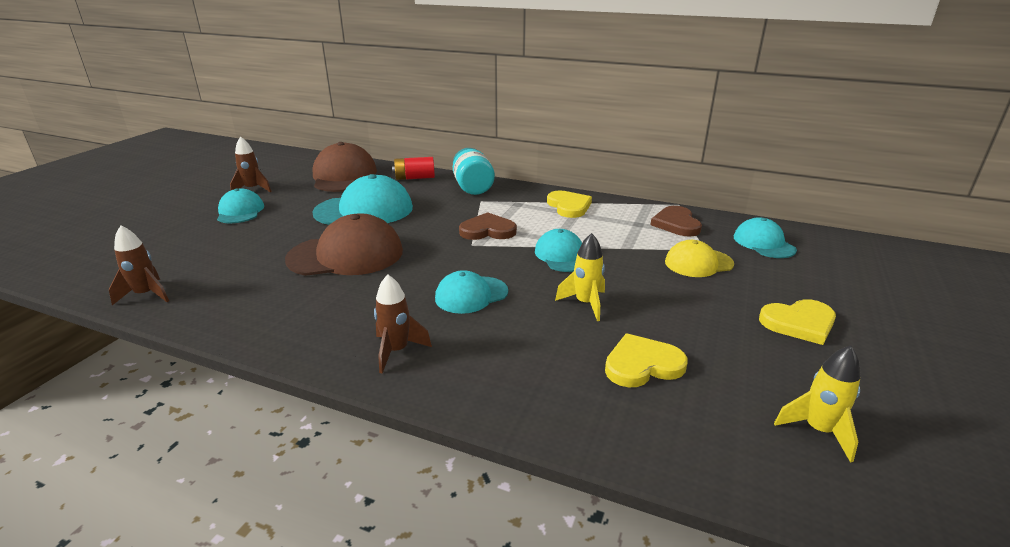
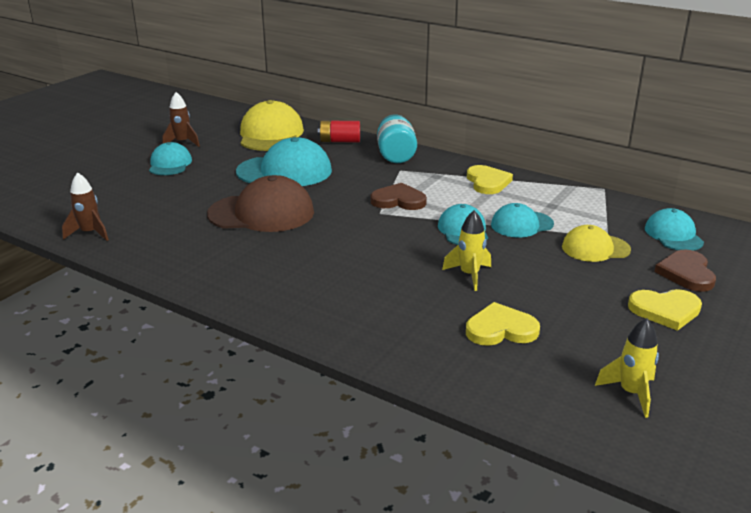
camera: 10 degrees right, 0 degrees up
brown cap [313,142,377,192] -> yellow cap [240,100,304,151]
brown rocket [374,274,432,373] -> none
turquoise cap [435,270,508,314] -> turquoise cap moved to [491,203,554,238]
brown heart [651,206,702,237] -> brown heart moved to [654,250,716,292]

